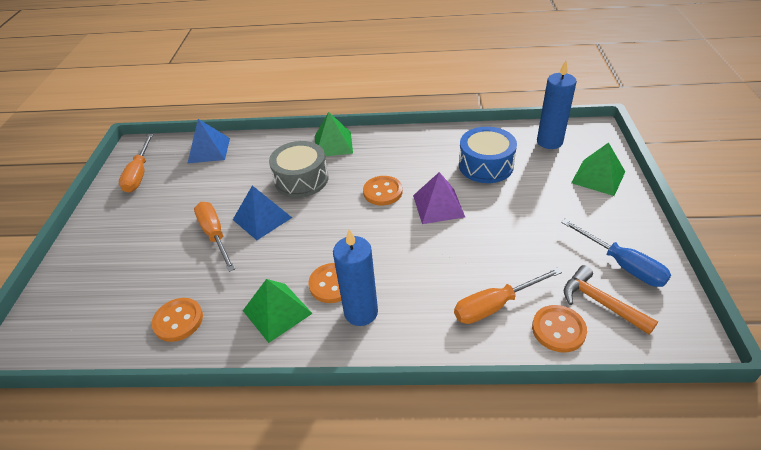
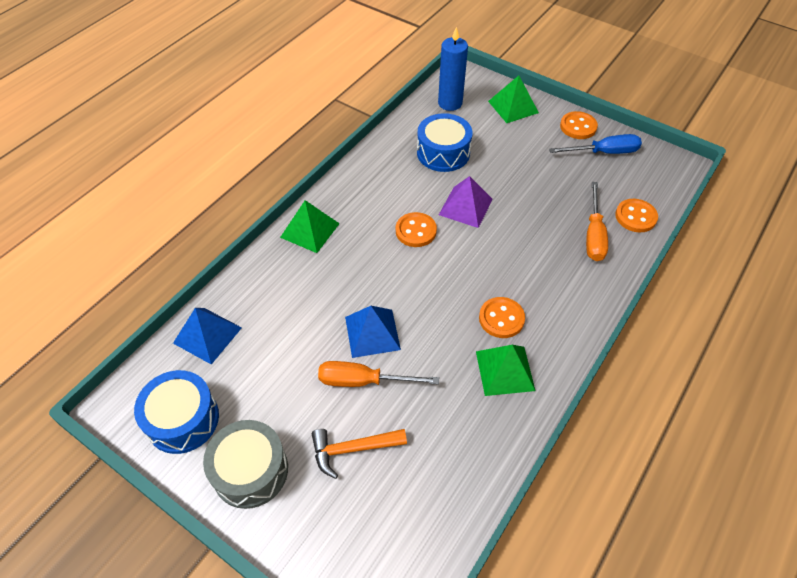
camera: 60 degrees left, 10 degrees up
orange screwdriver [119,134,153,193] -> blue drum [134,370,219,454]
orange button [152,298,203,342] -> orange button moved to [560,111,598,139]
grey drum [269,141,328,198] -> grey drum moved to [203,420,288,509]
blue candle [333,229,378,326] -> none
orange hammer [564,265,658,335] -> orange hammer moved to [312,429,407,479]

